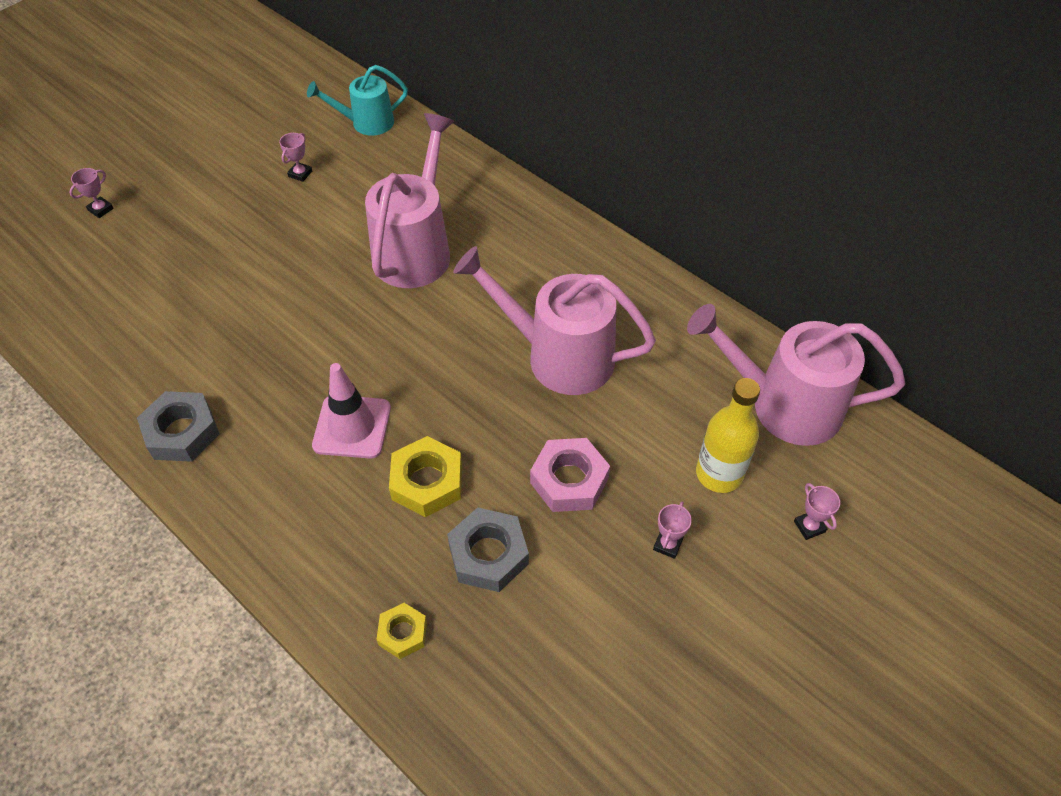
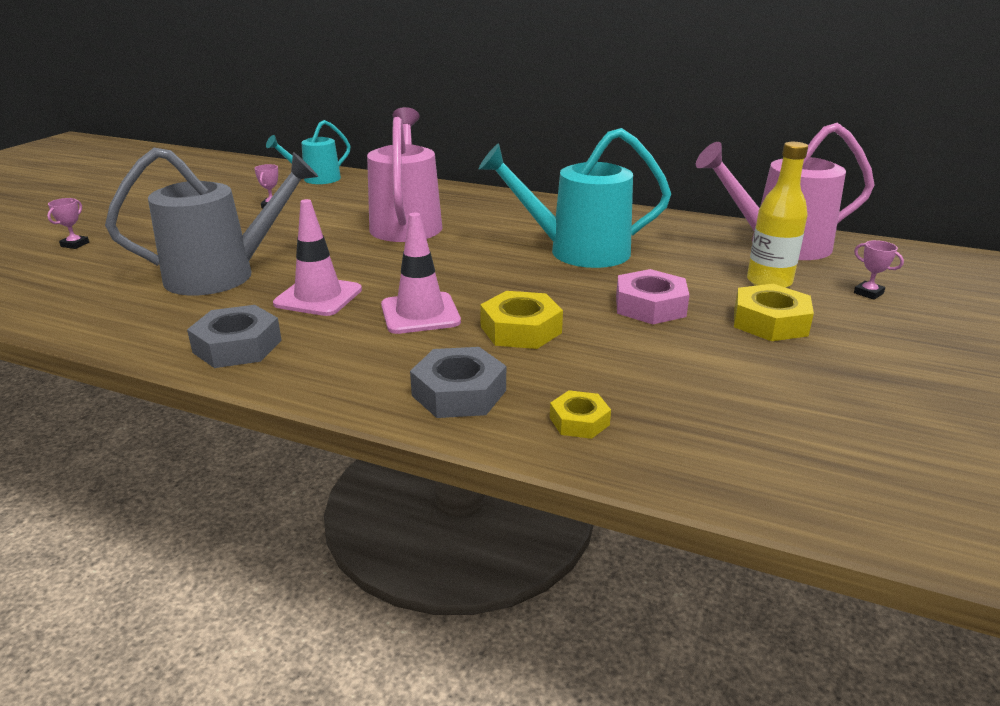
camera: 20 degrees left, 25 degrees down
grey nut [447,507,529,592] -> grey nut moved to [410,347,506,418]
pink watering can [453,246,656,395] -> turquoise watering can [479,128,671,268]
pink trophy [653,501,692,559] -> yellow nut [734,284,814,341]
none -> grey watering can [105,148,318,296]
none -> pink traffic cone [273,199,362,316]

